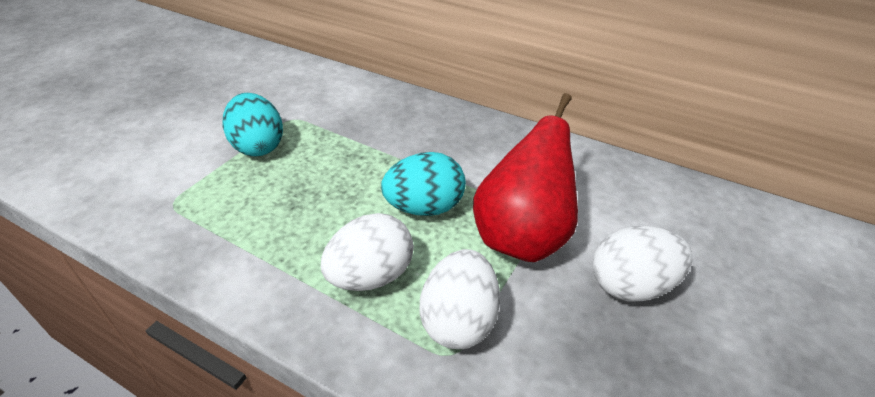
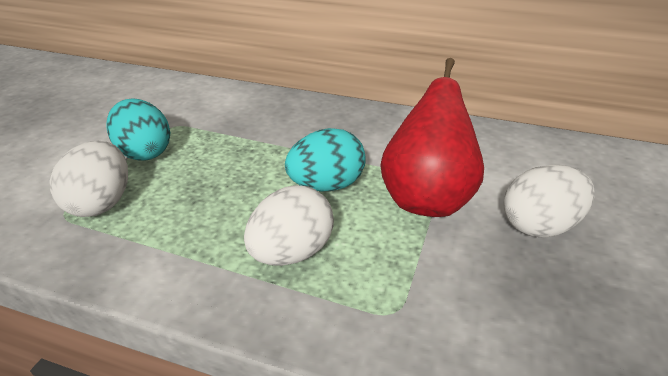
camera: 10 degrees left, 5 degrees down
white egg [419,249,500,349] -> white egg moved to [49,141,128,217]

